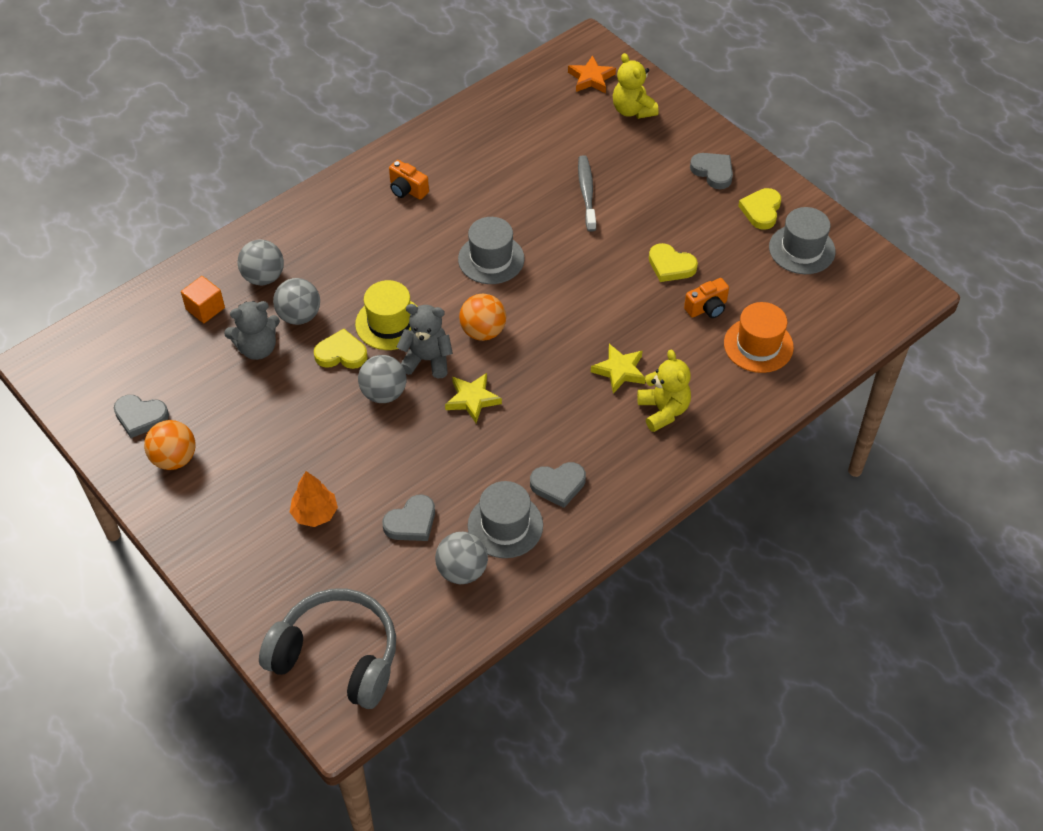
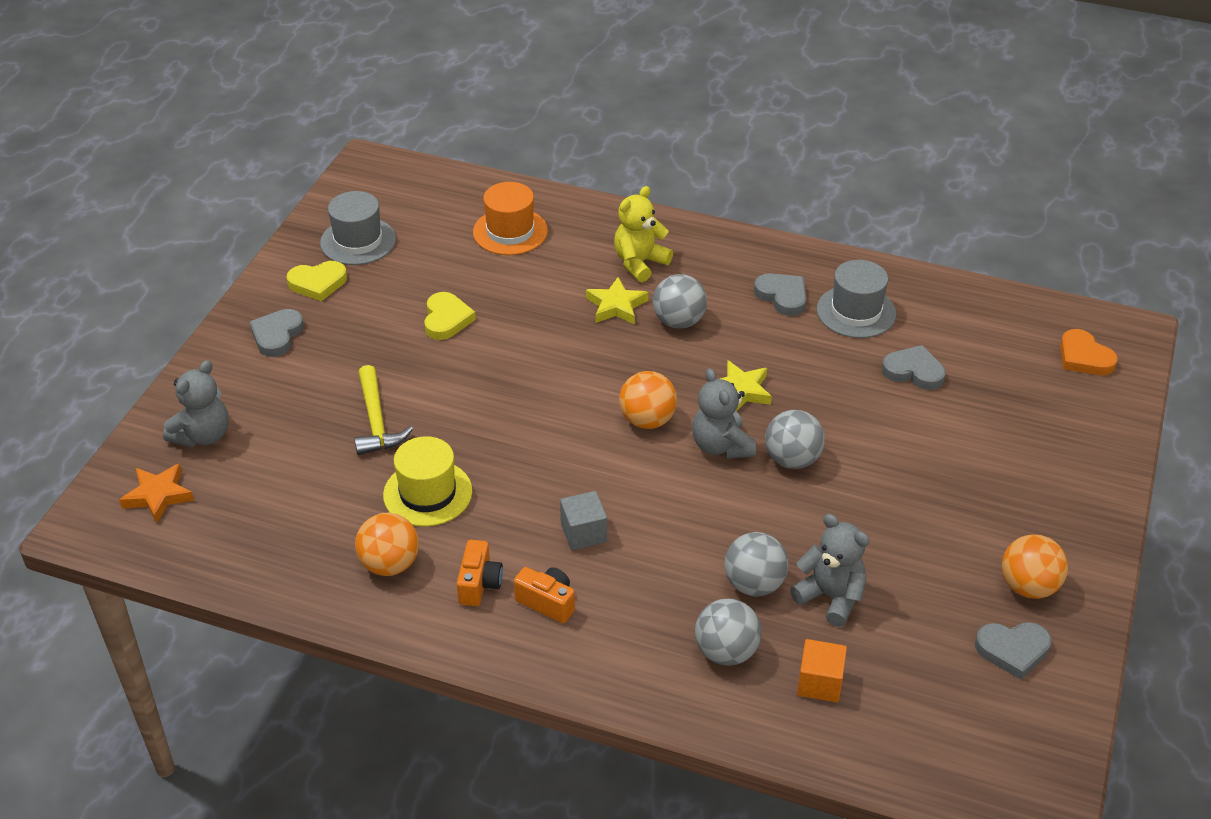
camera: 120 degrees left, 10 degrees down
grey heart [114,395,169,438] -> grey heart turned 105 degrees clockwise [975,622,1051,680]
grey headphones [259,589,396,709] -> orange heart [1060,329,1118,375]
orange tree [290,471,338,527] -> none
yellow heart [314,329,368,369] -> none
yellow hat [355,280,418,350] -> yellow hat moved to [383,436,472,527]
grey ball [435,532,488,584] -> grey ball moved to [653,274,707,328]
grey hat [458,217,525,284] -> none
grey toothbrush [578,155,596,232] -> yellow hammer [354,365,413,455]
yellow teddy bear [613,53,659,119] -> grey teddy bear [163,360,228,447]
orange camera [684,278,729,318] -> orange camera moved to [514,567,575,623]
none -> orange ball [355,513,419,576]
none -> grey cube [560,491,607,550]

